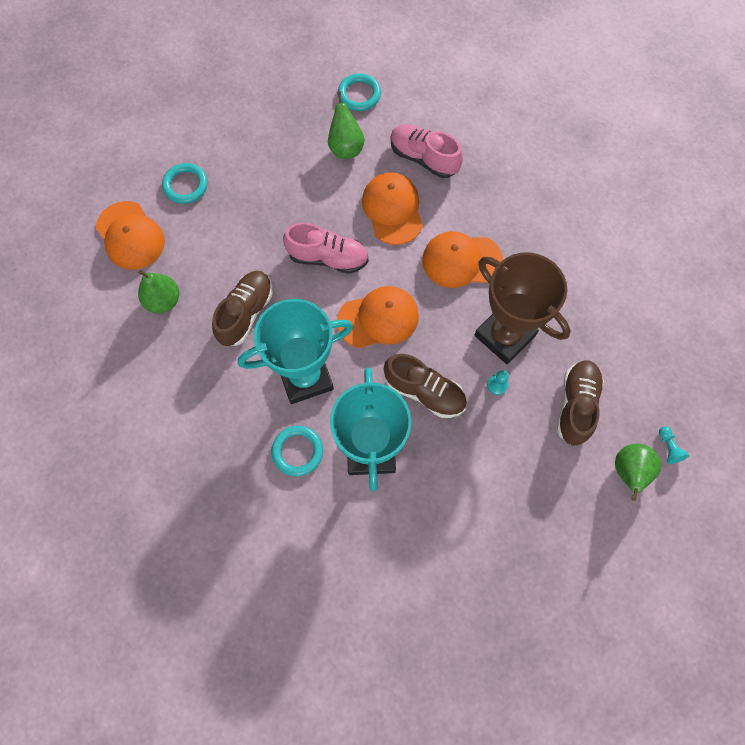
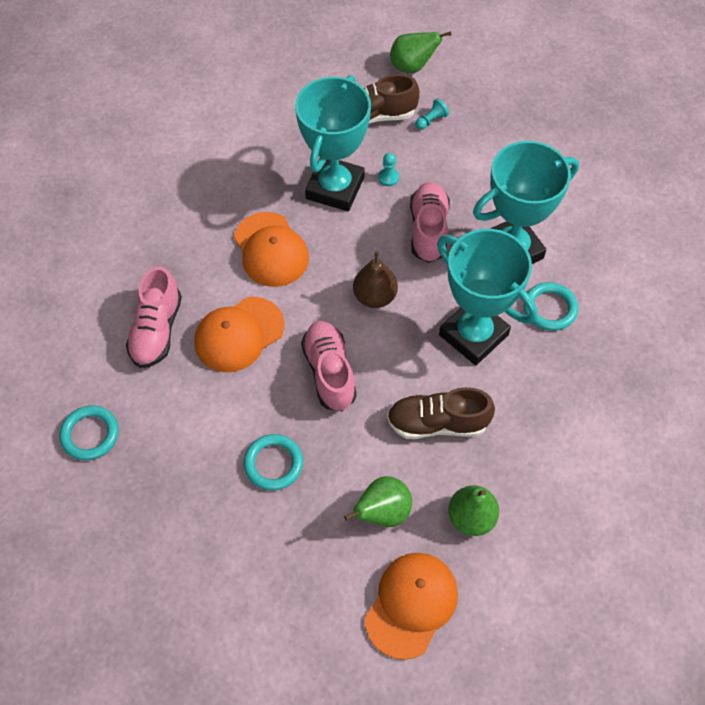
camera: 115 degrees left, 10 degrees down
turquoise ring [162,163,208,204] -> turquoise ring moved to [243,434,303,491]
green pear [328,91,365,159] -> green pear moved to [344,476,412,527]
orange cap [337,286,419,348] -> brown pear [353,251,398,308]
brown shoe [384,354,467,418] -> pink shoe [410,182,450,263]
brown trophy [474,253,571,364] -> turquoise trophy [295,75,371,211]
turquoise pawn [659,426,689,464] -> turquoise pawn moved to [415,98,449,130]

